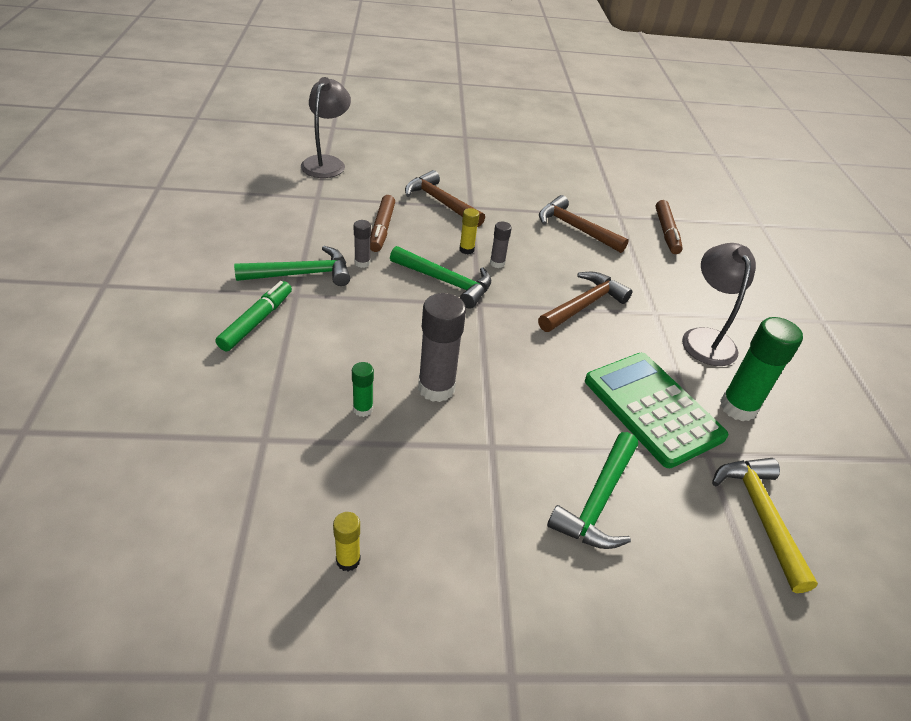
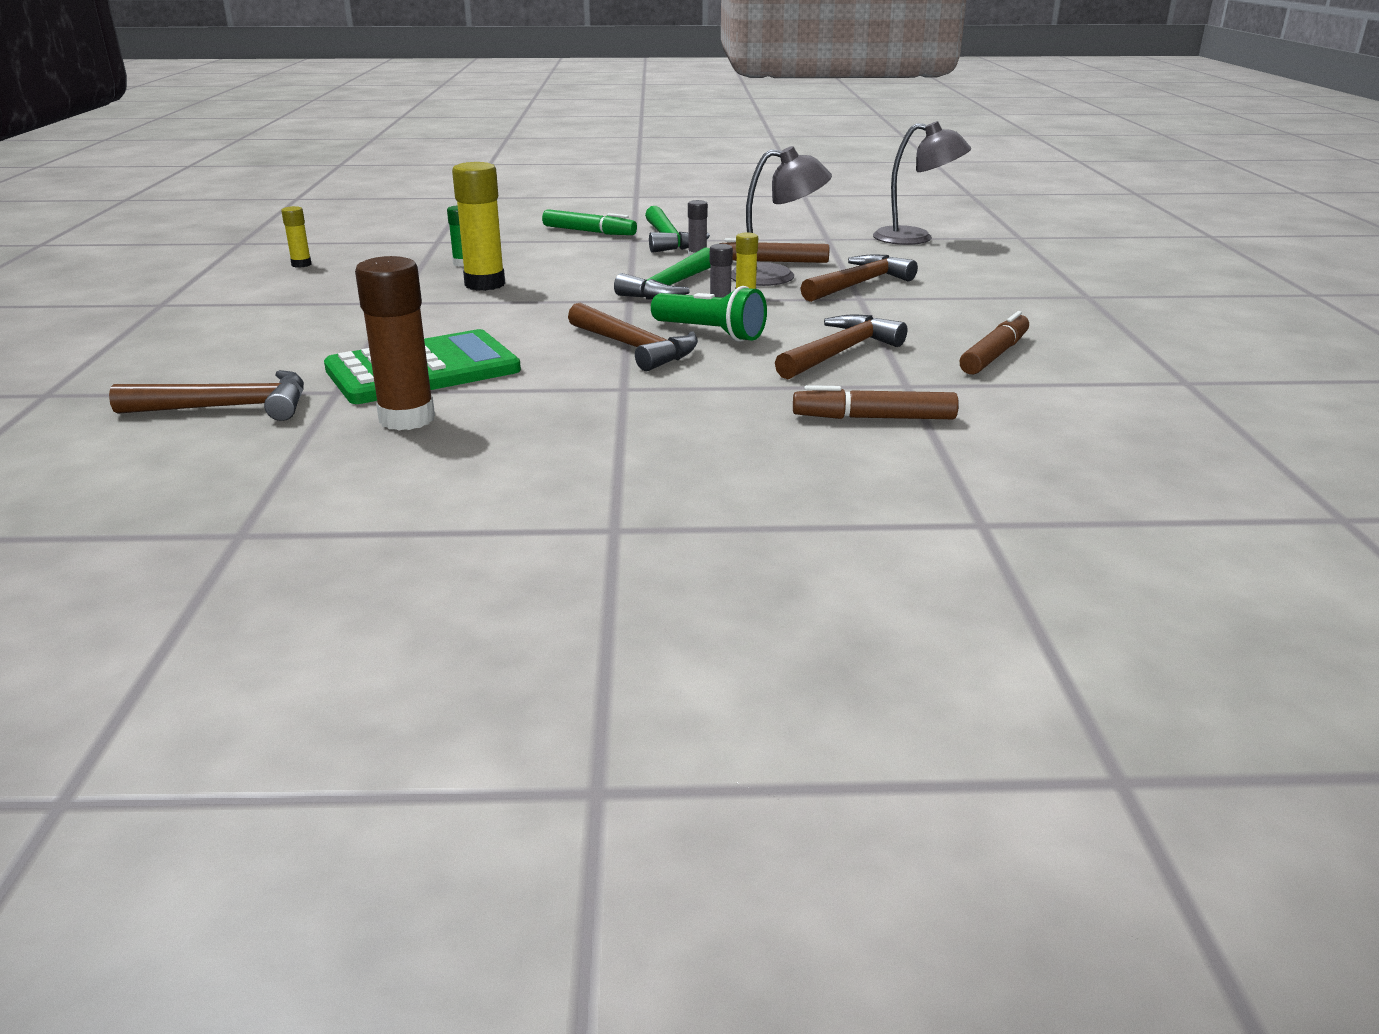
camera: 95 degrees right, 15 degrees down
grey glue stick [418,293,466,402] -> yellow glue stick [452,162,505,291]
green hammer [547,432,638,549] -> none
grey lamp [682,243,756,366] -> grey lamp moved to [731,146,832,286]
yellow hammer [712,458,818,593] -> brown hammer [109,370,304,421]
green glue stick [720,317,803,422] -> brown glue stick [355,256,435,430]
none -> green flashlight [651,286,767,342]
none -> brown marker [960,311,1029,375]

